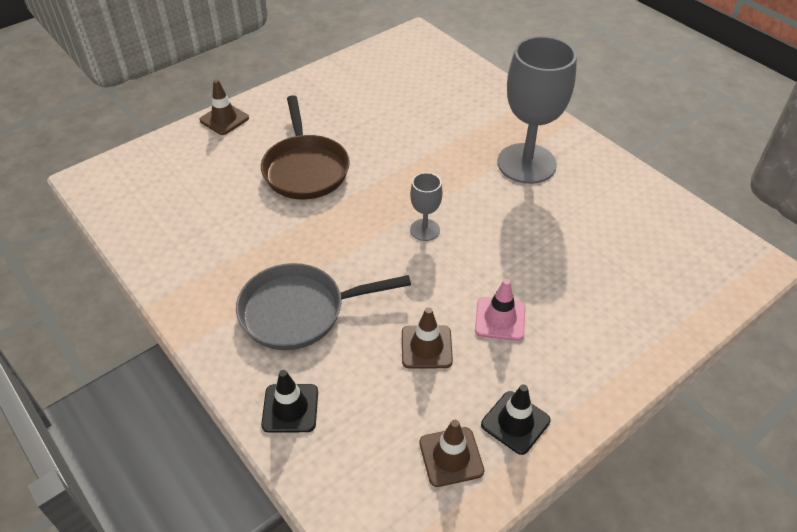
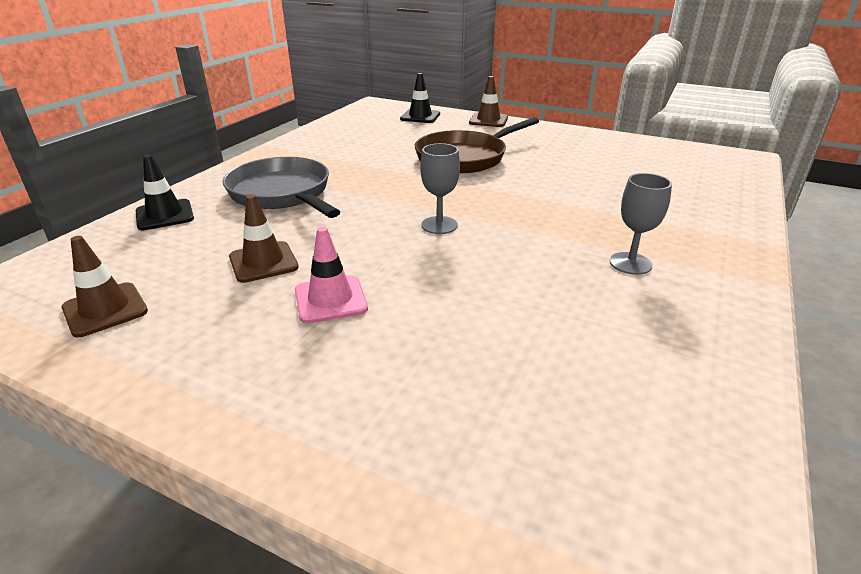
camera: 65 degrees right, 15 degrees down
black traffic cone [481,384,551,455] -> black traffic cone moved to [400,73,440,123]
grey goblet [497,36,577,184] -> grey goblet [610,173,672,275], size x0.47

